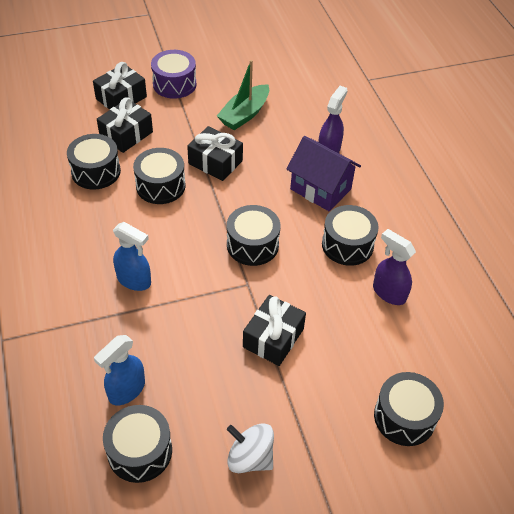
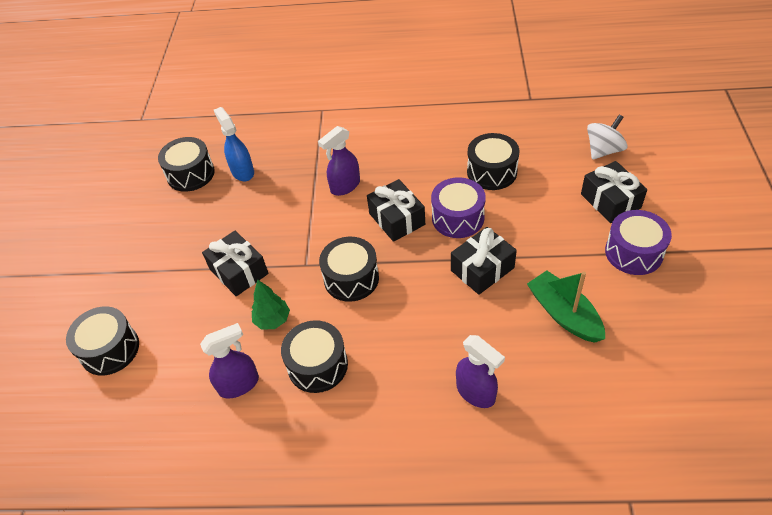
camera: 115 degrees right, 0 degrees up
black gift [97,97,153,153] -> black gift moved to [367,179,425,242]
blue spray bottle [113,222,151,291] -> purple spray bottle [318,126,360,196]
black drum [133,148,185,204] -> purple drum [431,177,486,238]
white spinning top [227,423,274,473] -> white spinning top moved to [587,115,628,160]
purple house [287,136,361,211] -> none
none -> green tree [252,279,290,330]

